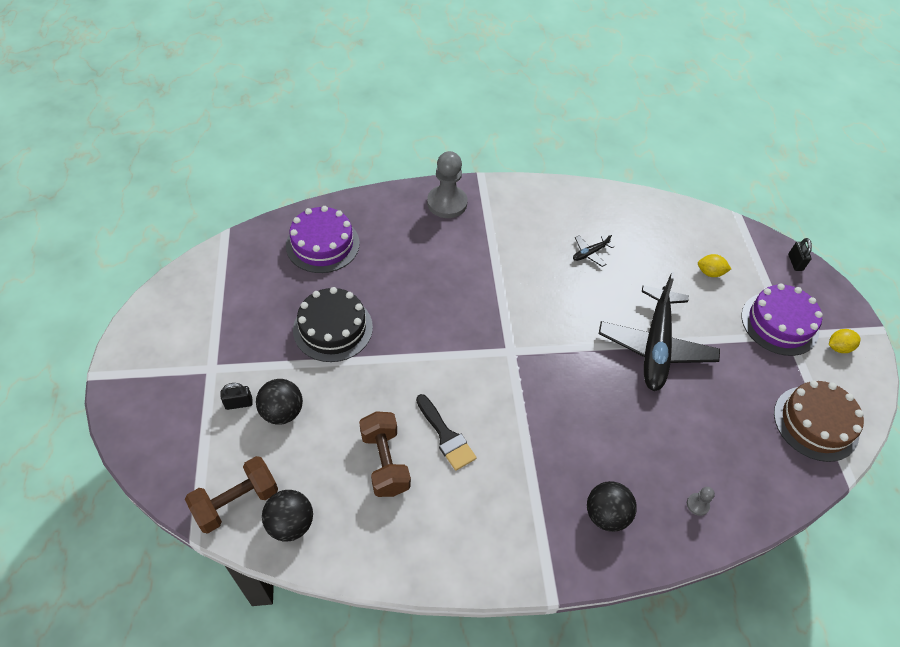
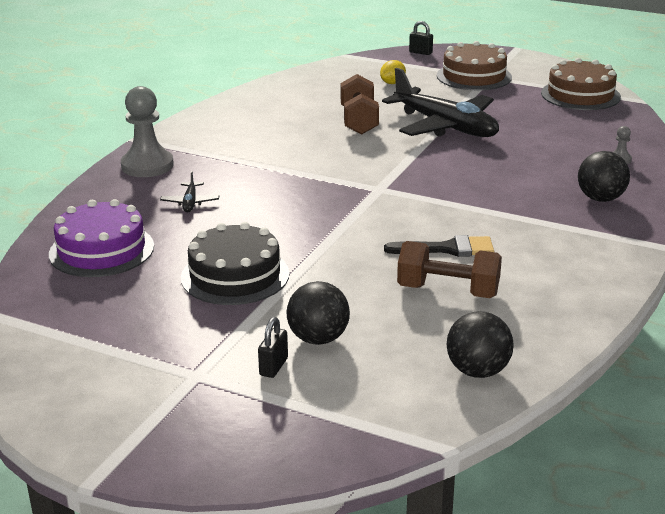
camera: 55 degrees left, 25 degrees down
brown dumbbell [185,456,278,533] -> brown dumbbell moved to [341,74,379,134]
black plane [573,234,614,267] -> black plane moved to [160,171,219,212]
purple cake [742,283,823,356] -> brown cake [437,41,512,90]
yellow lemon [829,329,861,353] -> none

